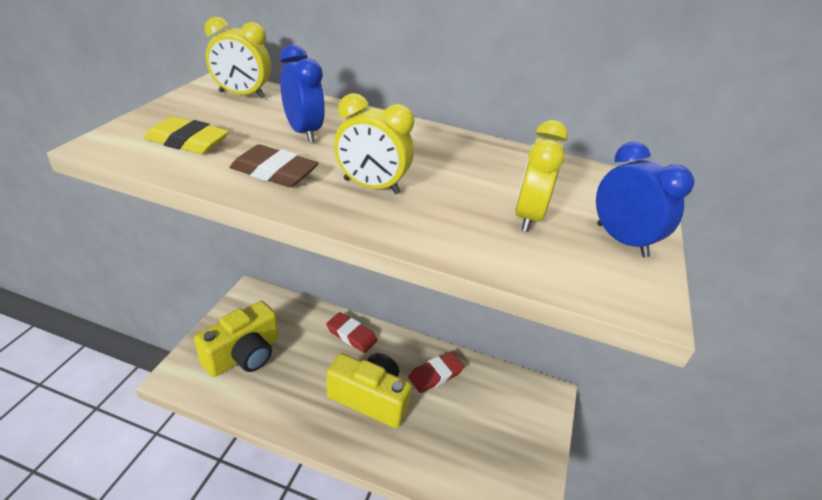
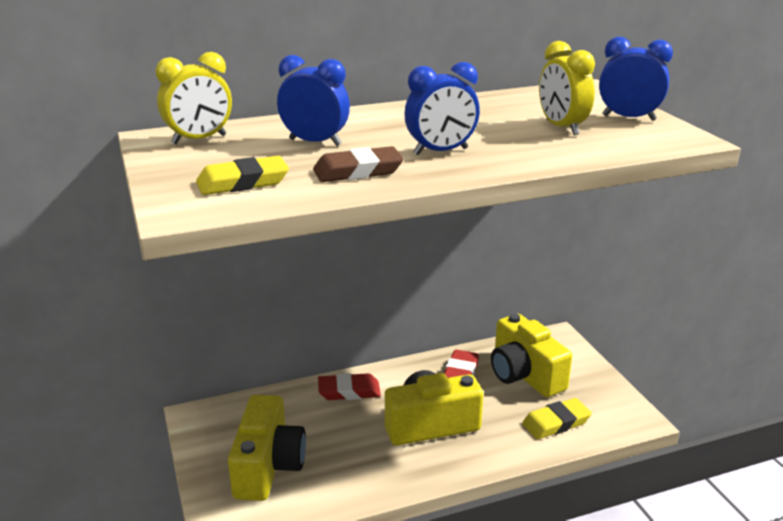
camera: 35 degrees left, 10 degrees down
yellow clock [334,93,414,194] -> blue clock [404,62,480,155]
none -> yellow camera [491,314,572,397]
none -> yellow eraser [522,398,592,439]

